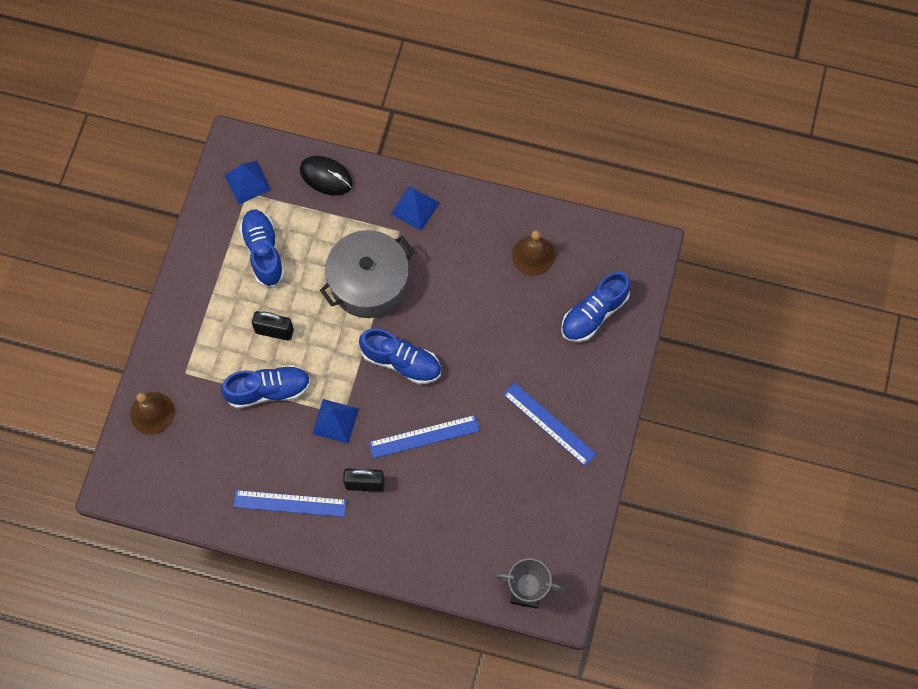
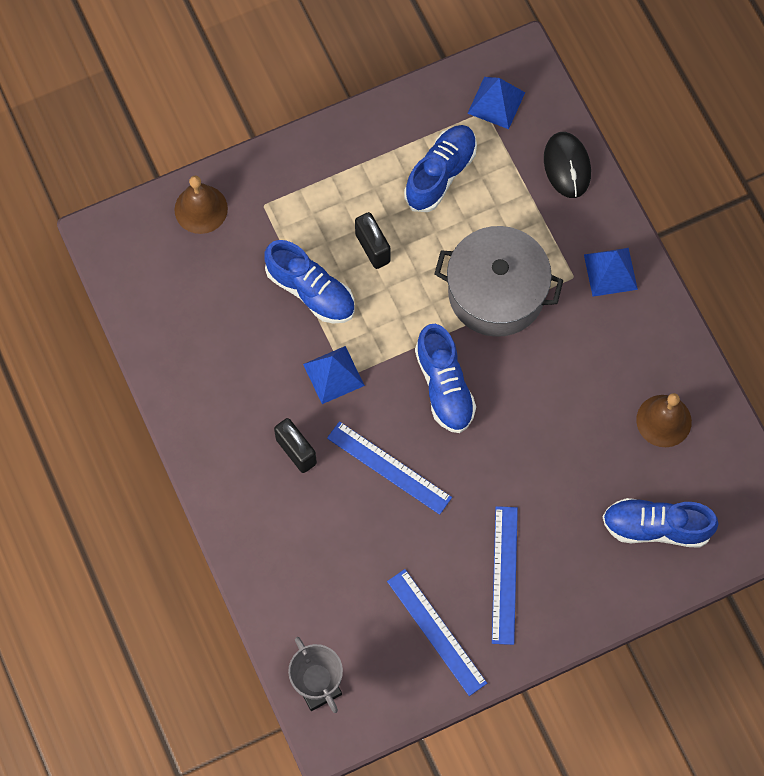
camera: 50 degrees right, 0 degrees up
blue ruler [233,490,347,517] -> blue ruler moved to [387,569,487,696]

